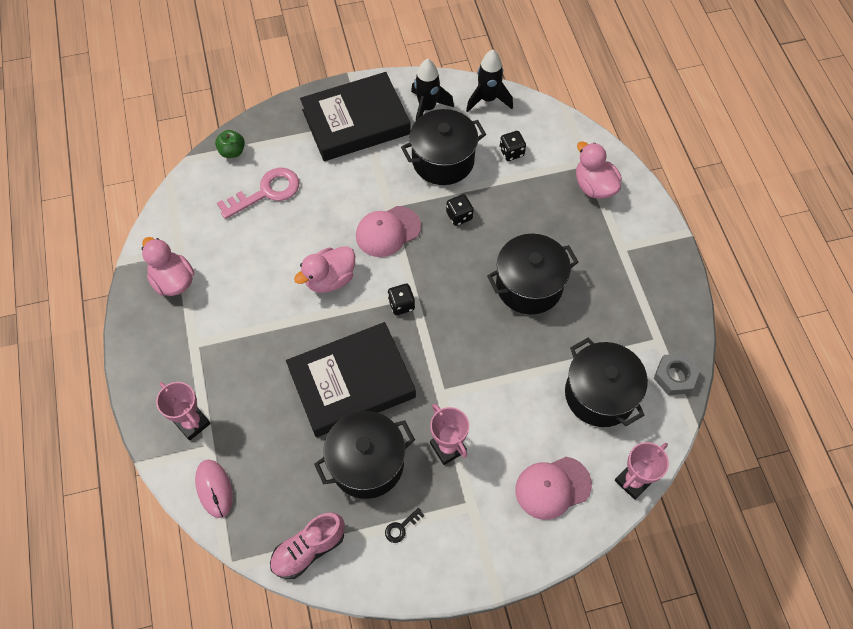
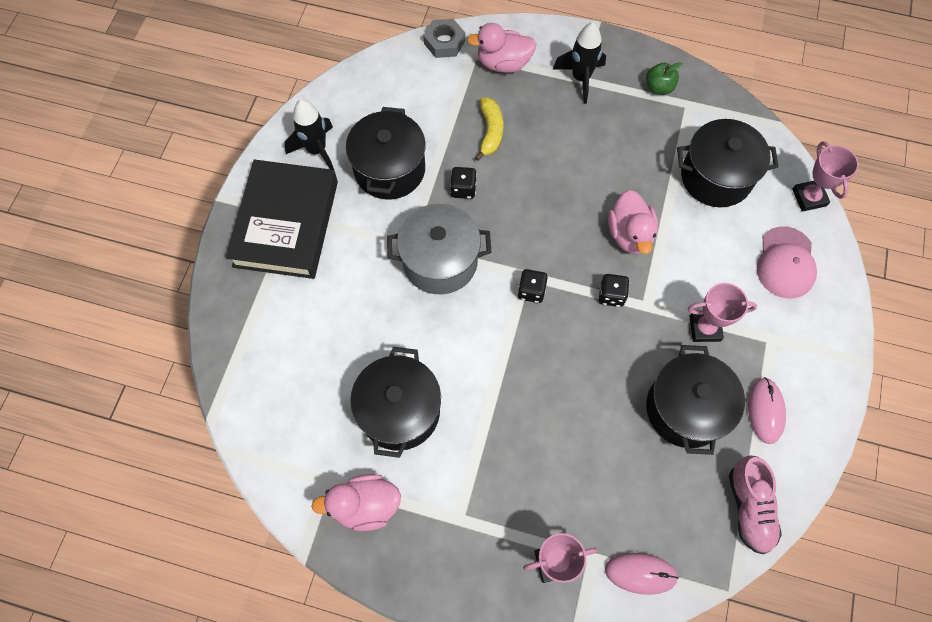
camera: 60 degrees left, 5 degrees up
green apple [215,130,245,158] -> green apple moved to [646,62,682,95]
pink key [217,168,299,219] -> none
black book [286,322,416,437] -> none
pink duck [294,246,355,293] -> pink duck moved to [608,190,658,254]
pink cap [356,206,421,257] -> grey pot [387,204,491,294]
black key [385,508,425,543] -> pink mouse [748,377,786,444]
black rocket [466,50,513,113] -> black rocket moved to [553,22,606,104]
black pot [487,234,578,315] -> black pot moved to [350,347,441,458]
black dice [500,131,526,161] -> black dice moved to [599,274,629,307]
grey nut [654,353,700,395] -> grey nut moved to [423,19,465,58]
none -> yellow banana [475,97,504,161]

